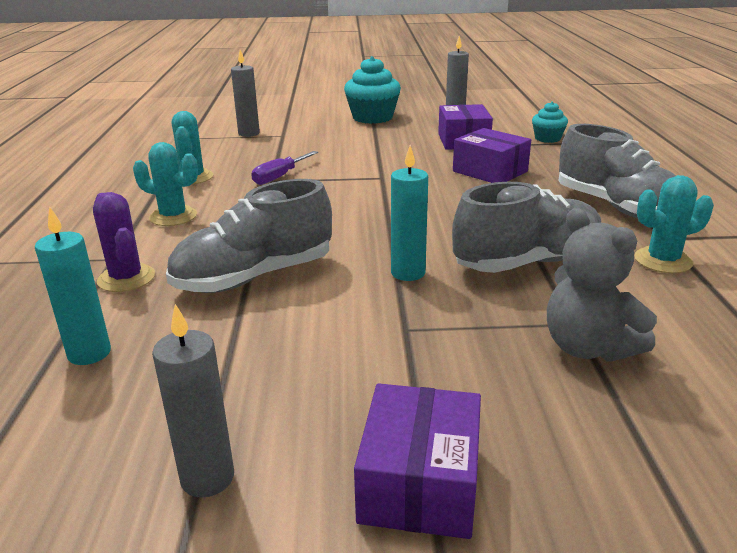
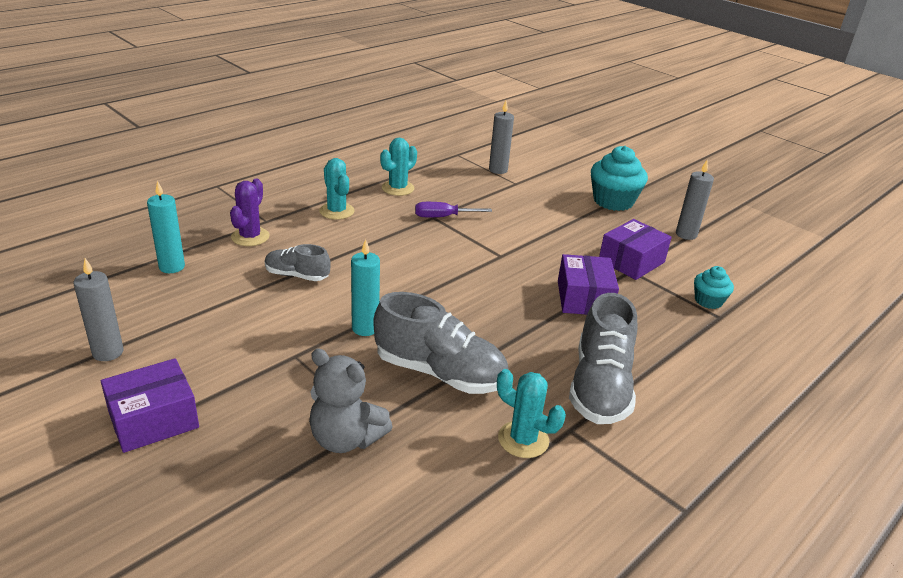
camera: 45 degrees right, 5 degrees up
grey shoe [166,179,332,293] -> grey shoe [265,244,331,281], size x0.56
grey teddy bear [547,208,657,362] -> grey teddy bear turned 75 degrees counterclockwise [309,349,393,453]

